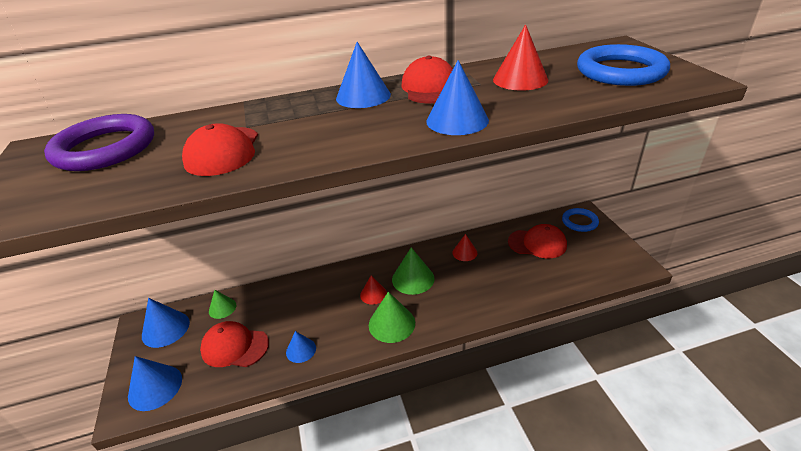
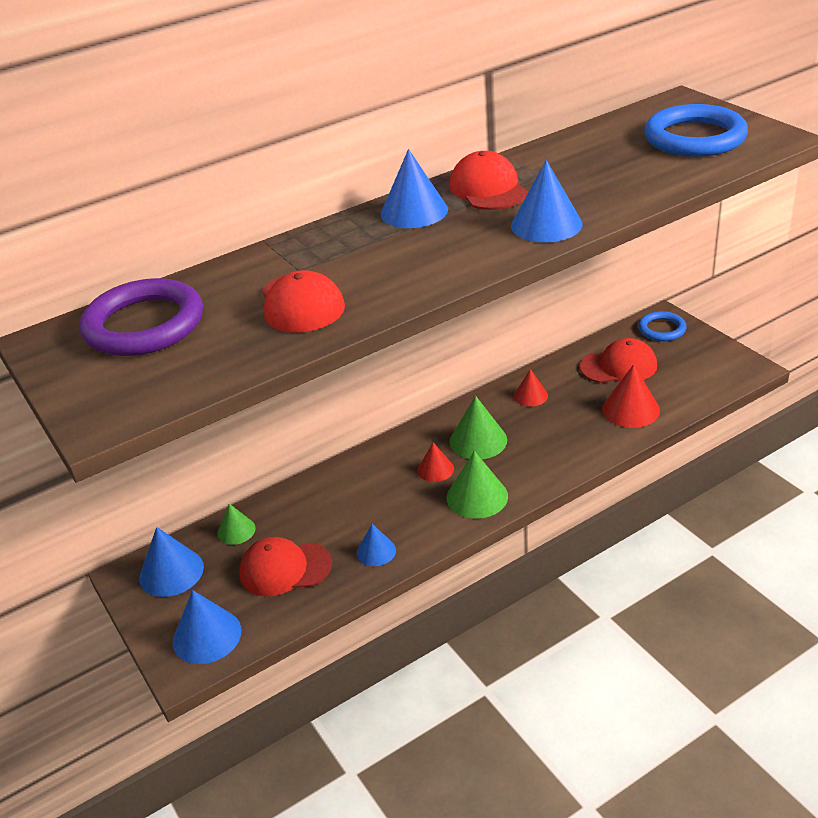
camera: 15 degrees left, 0 degrees up
red cone [493,24,548,91] -> red cone moved to [602,364,660,428]

